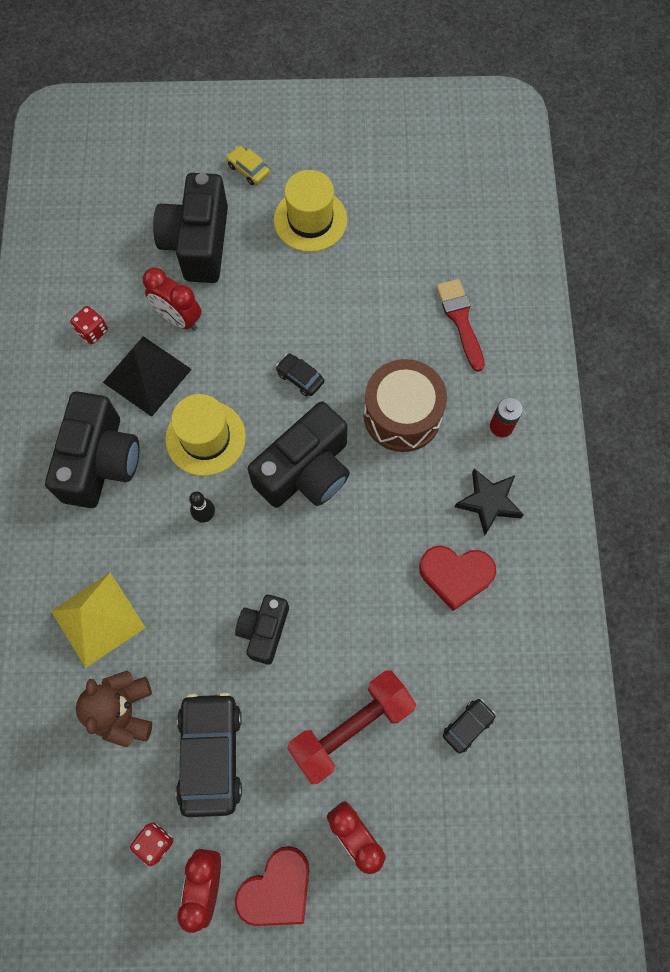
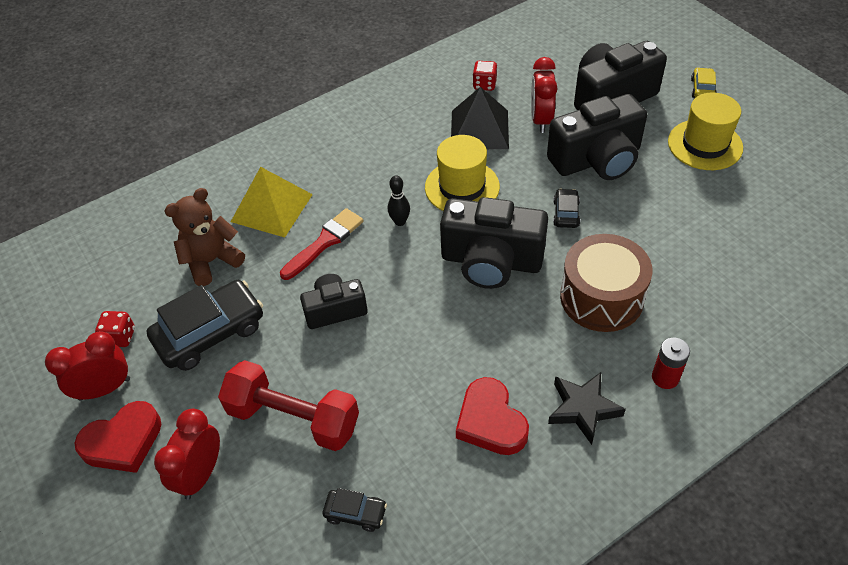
camera: 60 degrees right, 20 degrees down
black camera [45,391,139,508] -> black camera moved to [547,94,647,180]
red heart [235,846,309,926] -> red heart turned 45 degrees counterclockwise [75,401,162,473]
red brush [436,279,485,372] -> red brush moved to [280,208,364,280]

